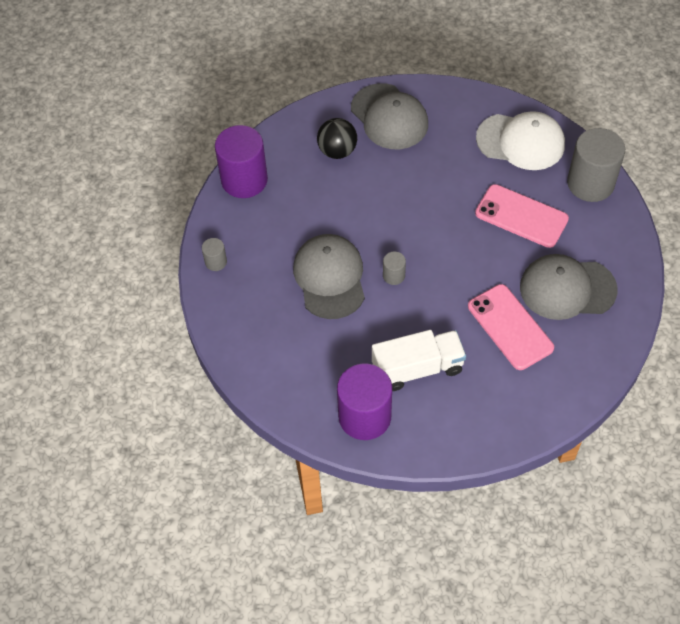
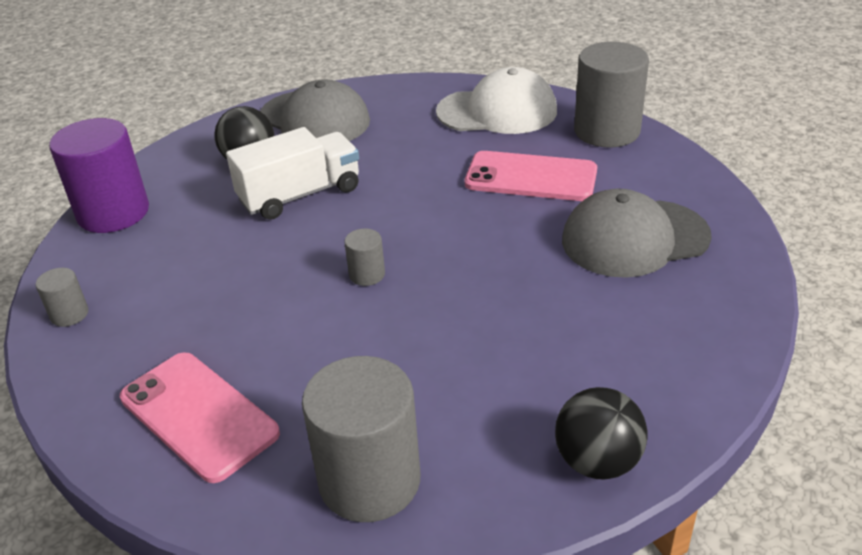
camera: 15 degrees left, 20 degrees down
grey cap [293,234,365,319] -> none
purple cylinder [337,364,392,440] -> grey cylinder [302,356,420,522]
white truck [372,330,466,391] -> white truck moved to [226,127,359,220]
pink phone [468,284,554,370] -> pink phone moved to [120,352,280,483]
none -> black ball [555,387,648,480]

